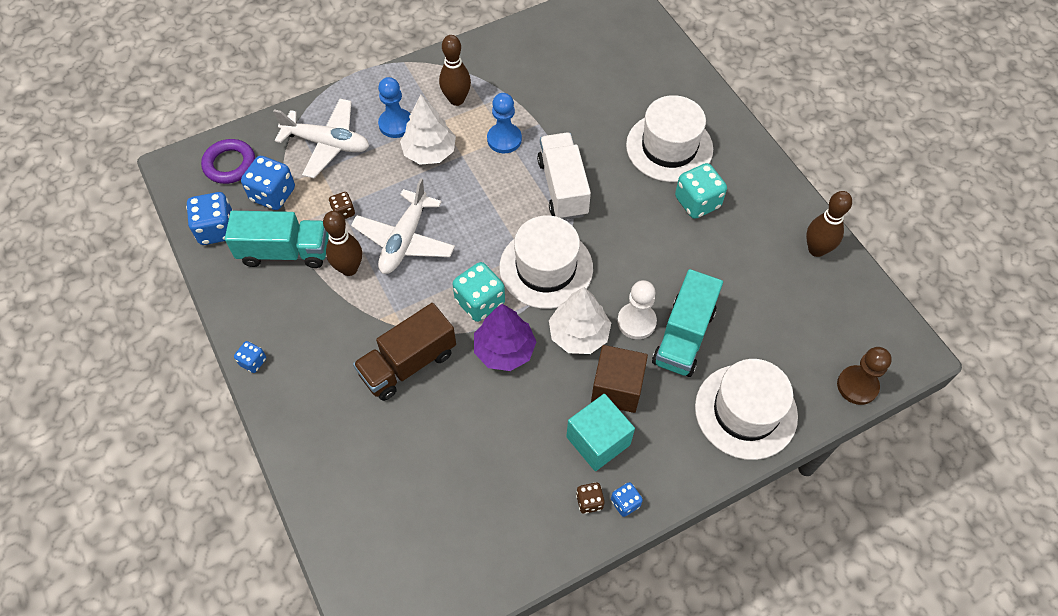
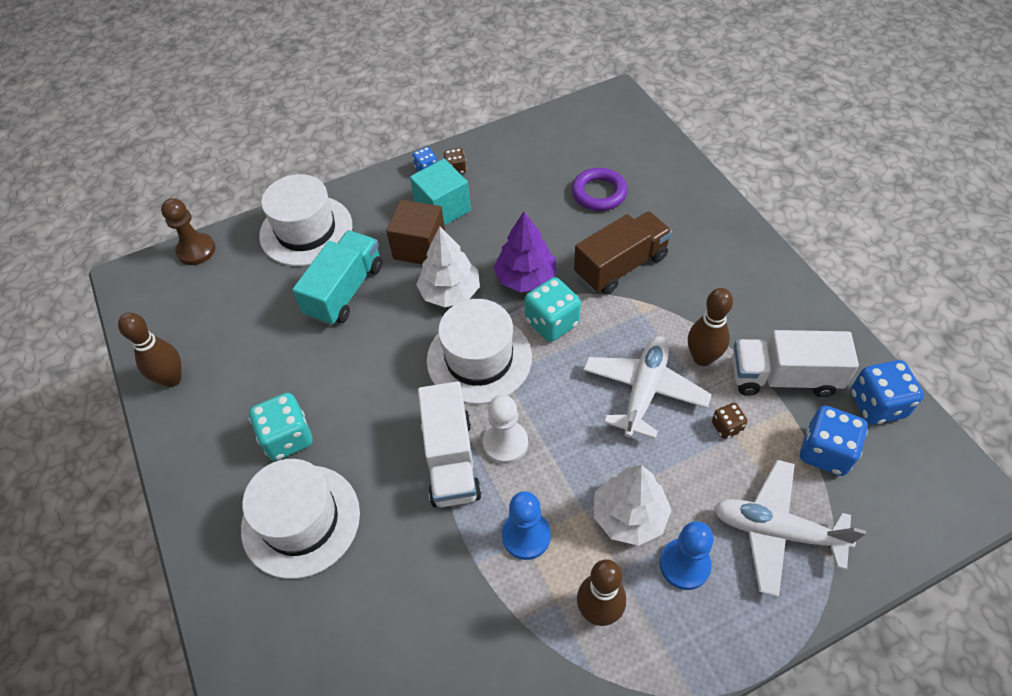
camera: 175 degrees left, 5 degrees down
purple ring [201,139,255,184] -> purple ring moved to [572,168,628,211]
turquoise truck [225,211,329,268] -> white truck [732,330,859,397]
blue dice [234,341,266,373] -> none
white pawn [617,280,657,339] -> white pawn moved to [483,395,528,464]

